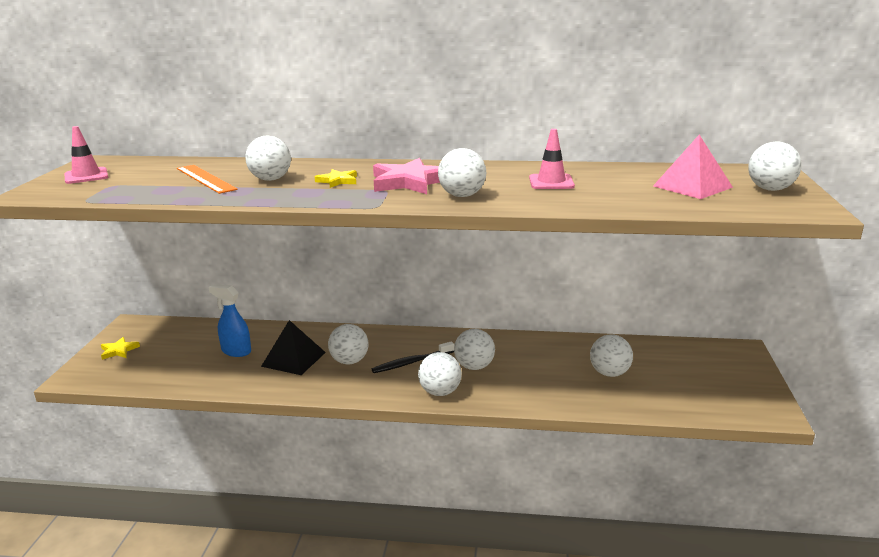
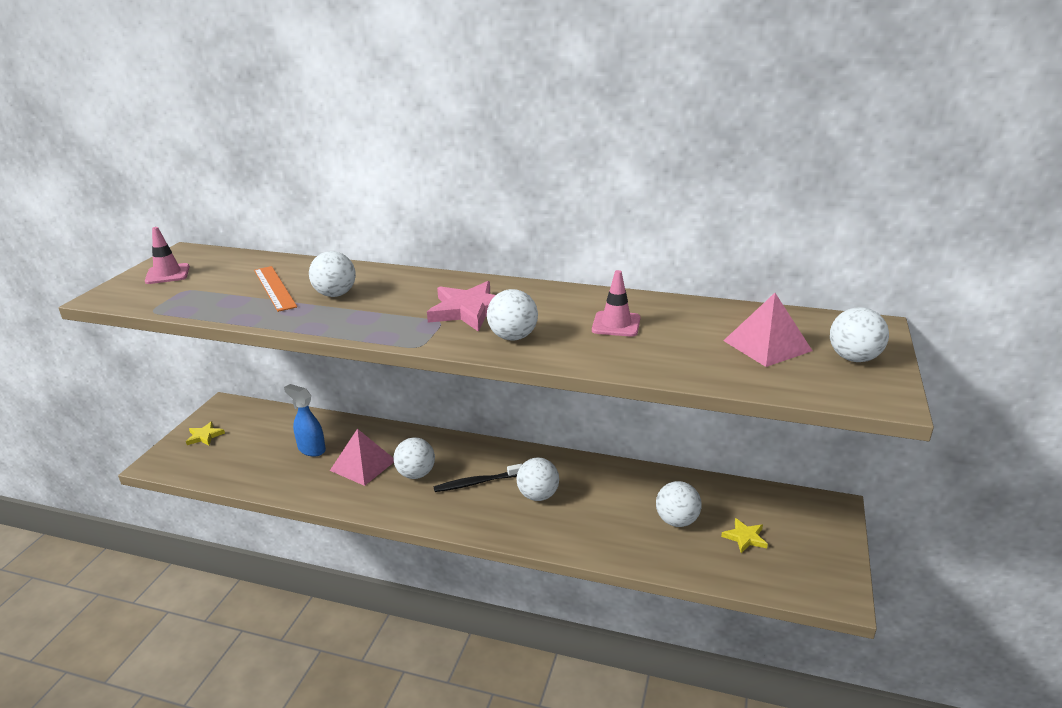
camera: 10 degrees right, 5 degrees up
black pyramid [261,320,326,375] -> pink pyramid [330,429,394,486]
yellow star [315,169,357,188] -> yellow star moved to [721,518,768,553]
white ball [418,352,462,396] -> none

